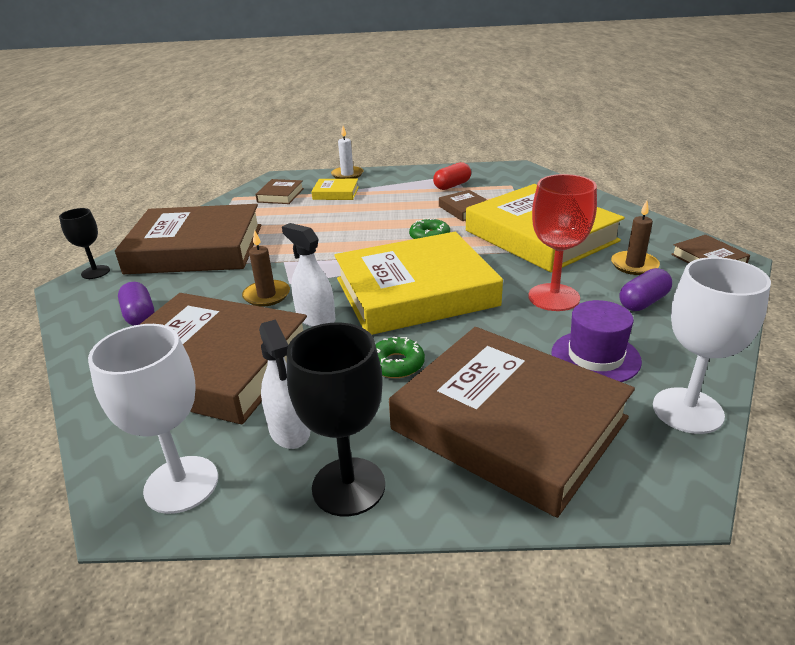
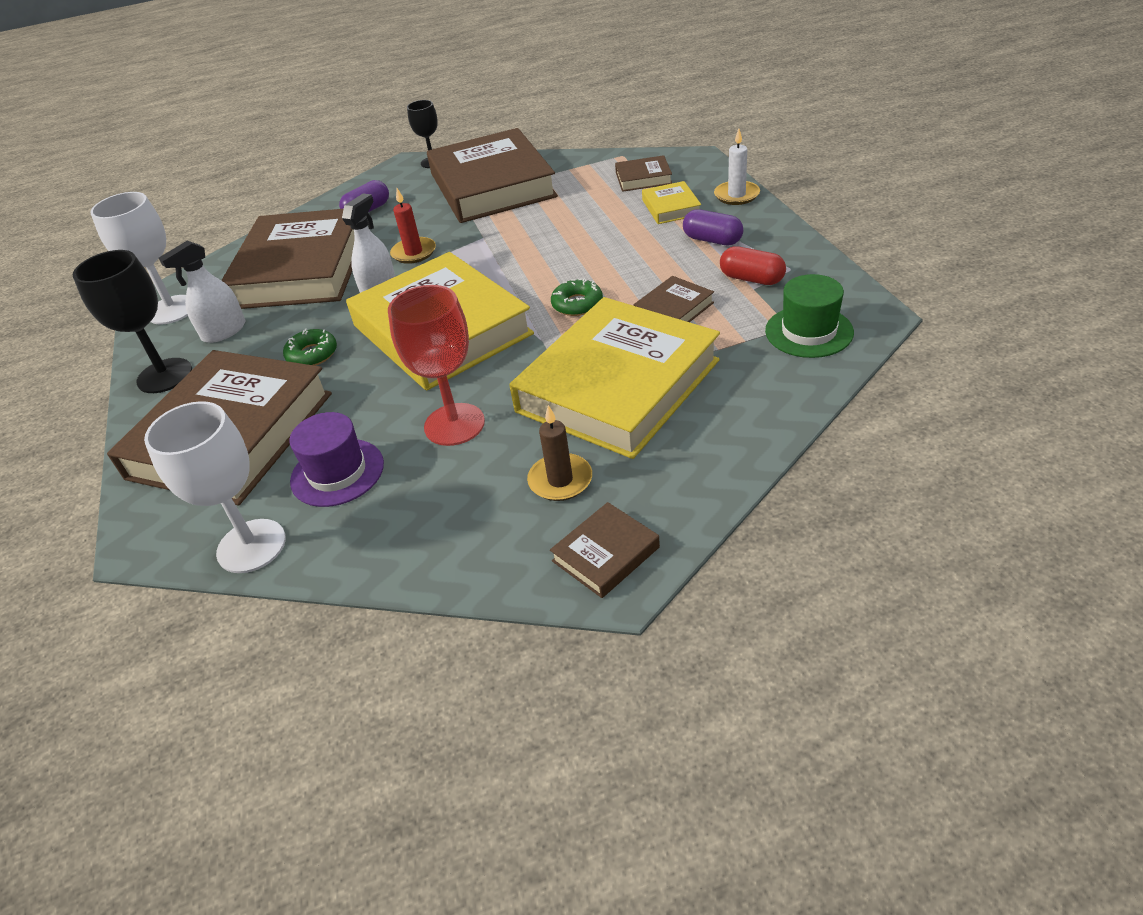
camera: 75 degrees right, 10 degrees up
brown candle [242,230,290,307] -> red candle [390,188,436,264]
purple capsule [619,268,672,311] -> purple capsule moved to [683,210,743,245]
none -> green hat [765,274,854,358]

